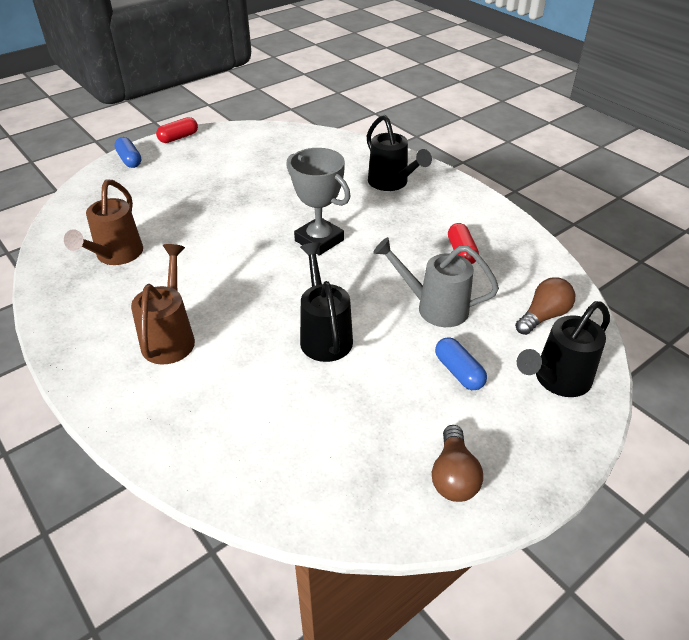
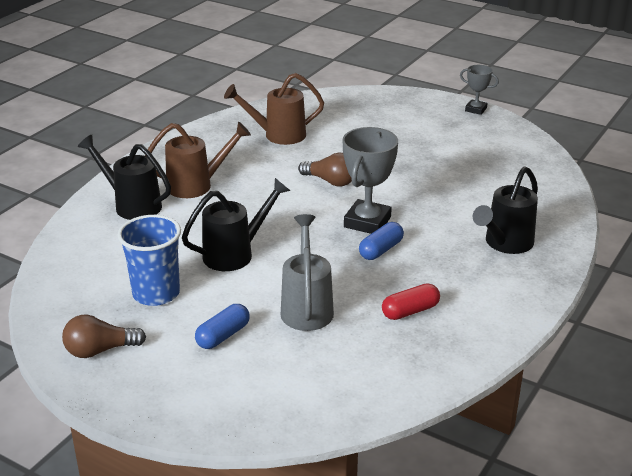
camera: 70 degrees right, 10 degrees down
blue capsule [114,137,141,168] -> blue capsule moved to [359,222,404,260]
red capsule [156,117,198,143] -> grey trophy [460,65,499,115]
brown light bulb [515,277,575,335] -> brown light bulb moved to [298,153,352,186]
black watering can [517,301,610,397] -> black watering can moved to [78,135,171,220]
none -> blue cup [118,215,181,306]

